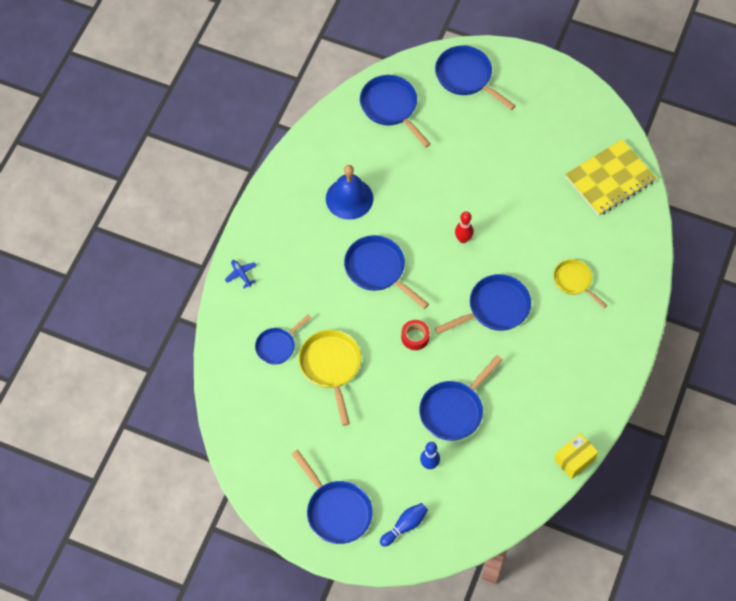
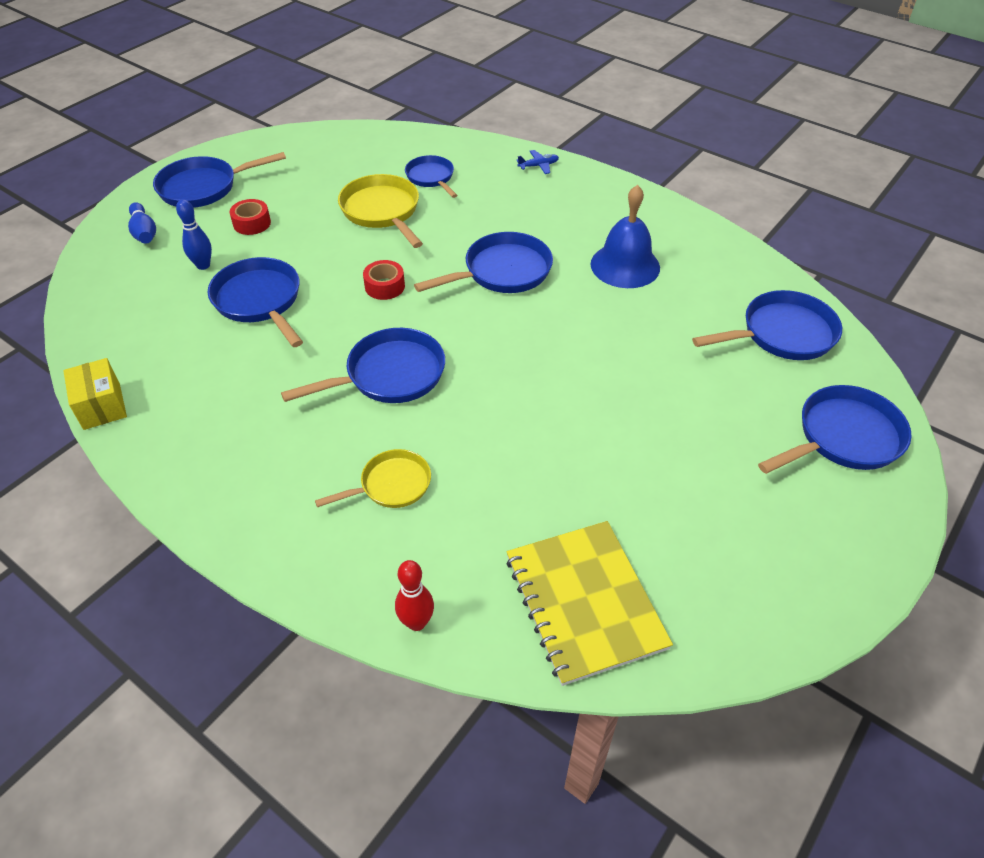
camera: 105 degrees right, 15 degrees down
yellow pan [299,330,361,426] -> yellow pan turned 120 degrees counterclockwise [338,174,423,248]
blue pan [435,274,531,334] -> blue pan turned 105 degrees counterclockwise [281,328,445,403]
red bowling pin [455,211,473,243] -> red bowling pin moved to [395,560,434,631]
none -> red tape [230,199,271,235]

